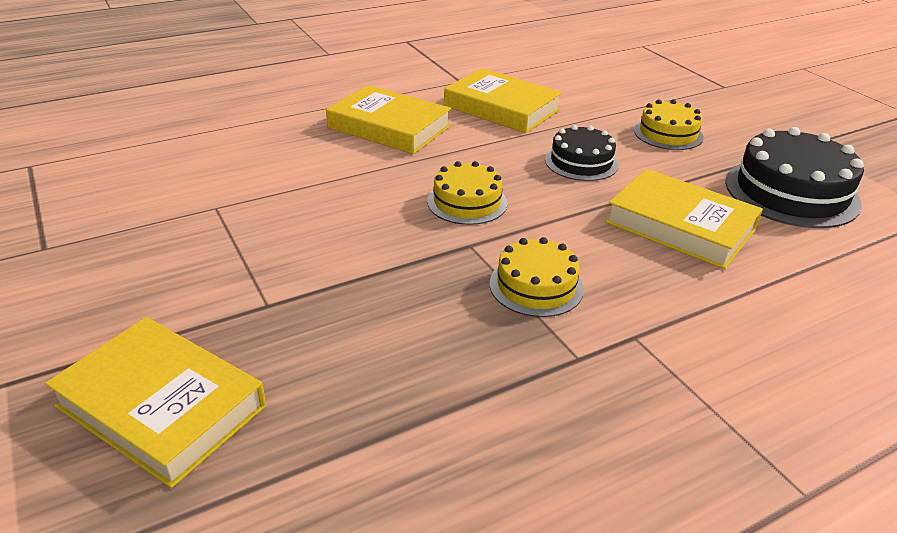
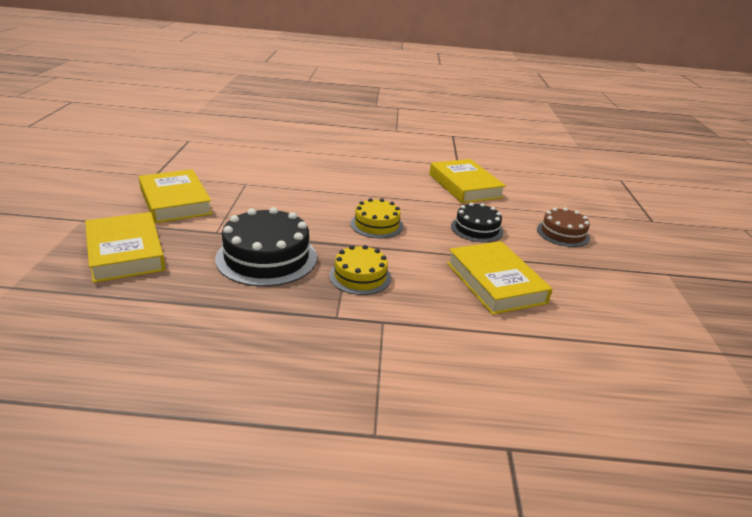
camera: 30 degrees right, 5 degrees down
yellow book [326,85,451,154] -> yellow book moved to [139,169,213,223]
yellow cake [634,99,704,150] -> brown cake [537,208,590,247]
black cake [725,127,864,228] -> black cake moved to [215,207,317,287]

